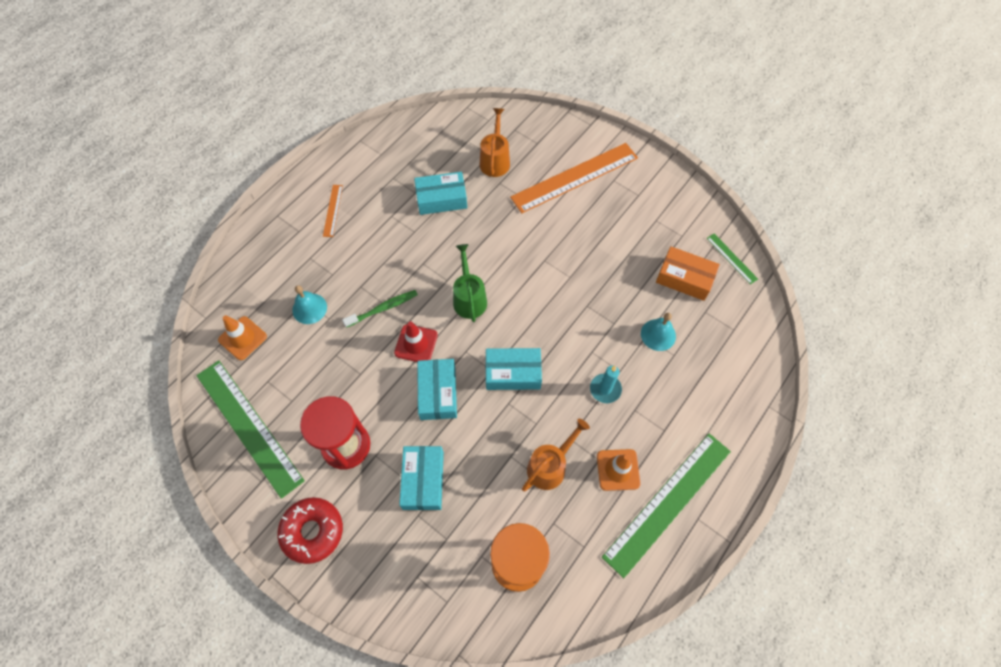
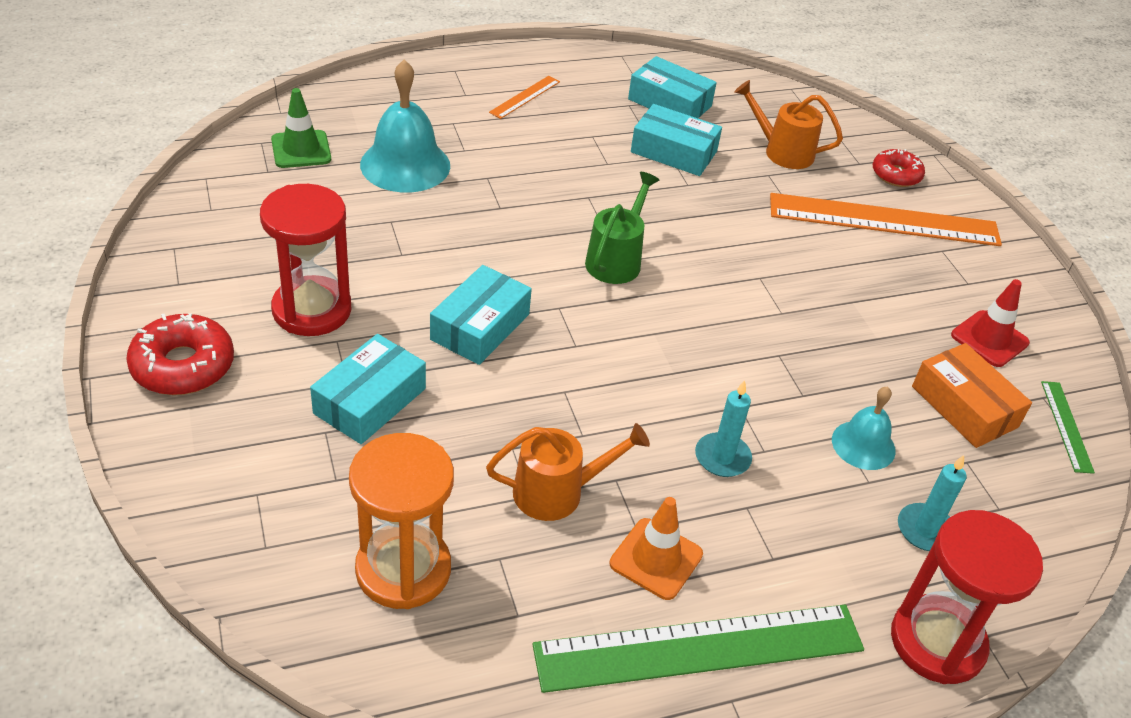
camera: 30 degrees right, 20 degrees down
green ruler [196,360,305,499] -> none
orange traffic cone [218,315,267,360] -> green traffic cone [271,88,331,168]
turquoise bell [292,285,327,324] -> turquoise bell [360,60,450,192], size x1.70
green toothbrush [342,290,418,328] -> none
red traffic cone [394,321,438,362] -> red traffic cone moved to [951,279,1030,367]
orange watering can [480,108,510,177] -> orange watering can turned 105 degrees counterclockwise [734,80,843,169]
turquoise box [486,348,542,390] -> turquoise box moved to [628,56,717,118]
none -> red donut [873,149,925,187]
none -> red hourglass [891,510,1043,684]
none -> turquoise candle [898,455,967,551]

